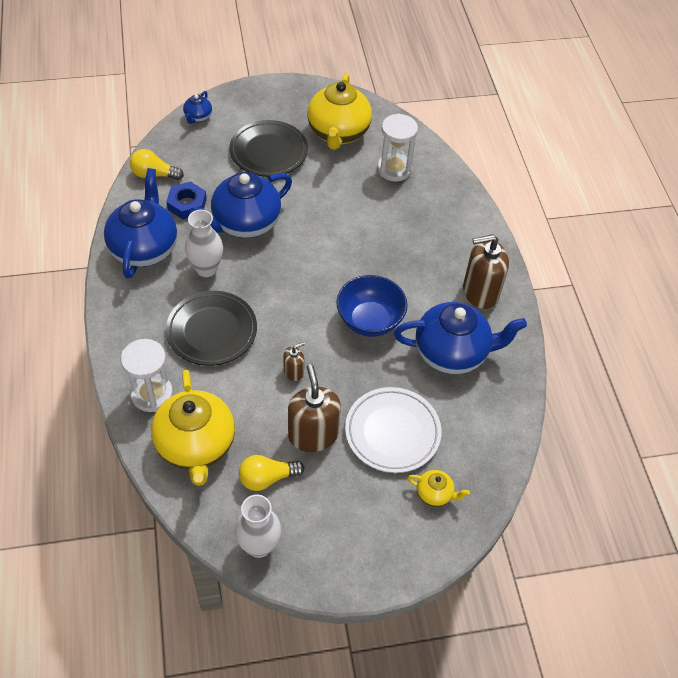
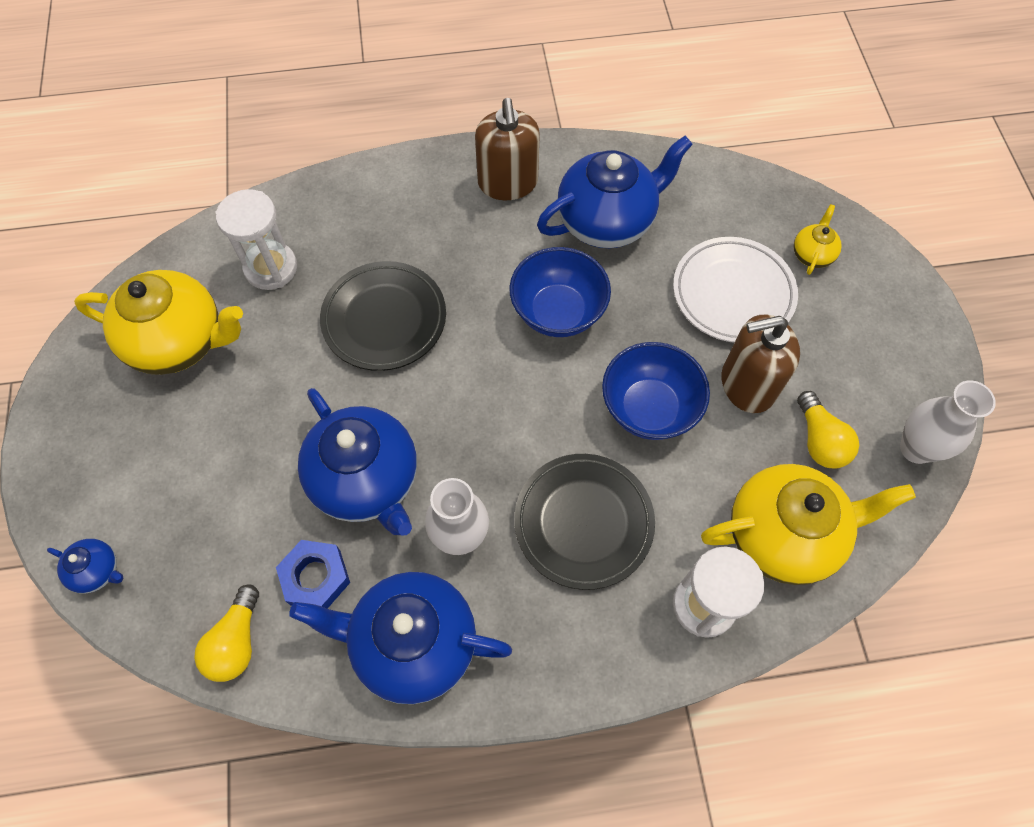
camera: 85 degrees left, 10 degrees up
black plate [229,120,308,177] -> black plate moved to [320,261,446,371]
brown soap dispenser [283,342,305,381] -> blue bowl [602,342,710,440]
blue teapot [394,302,527,374] -> blue teapot turned 60 degrees clockwise [537,136,693,248]

